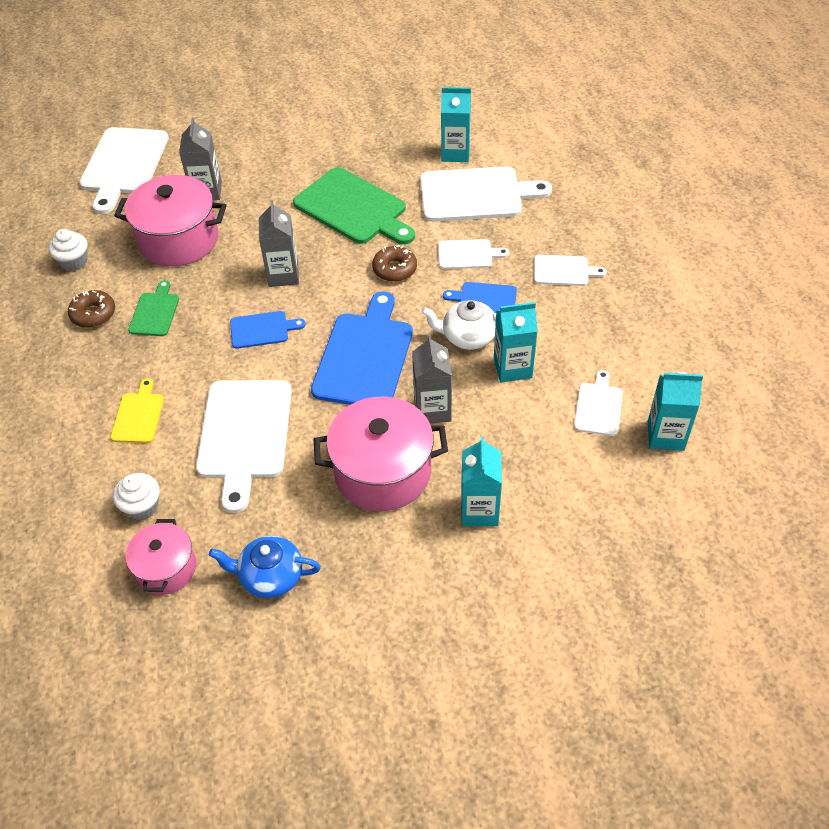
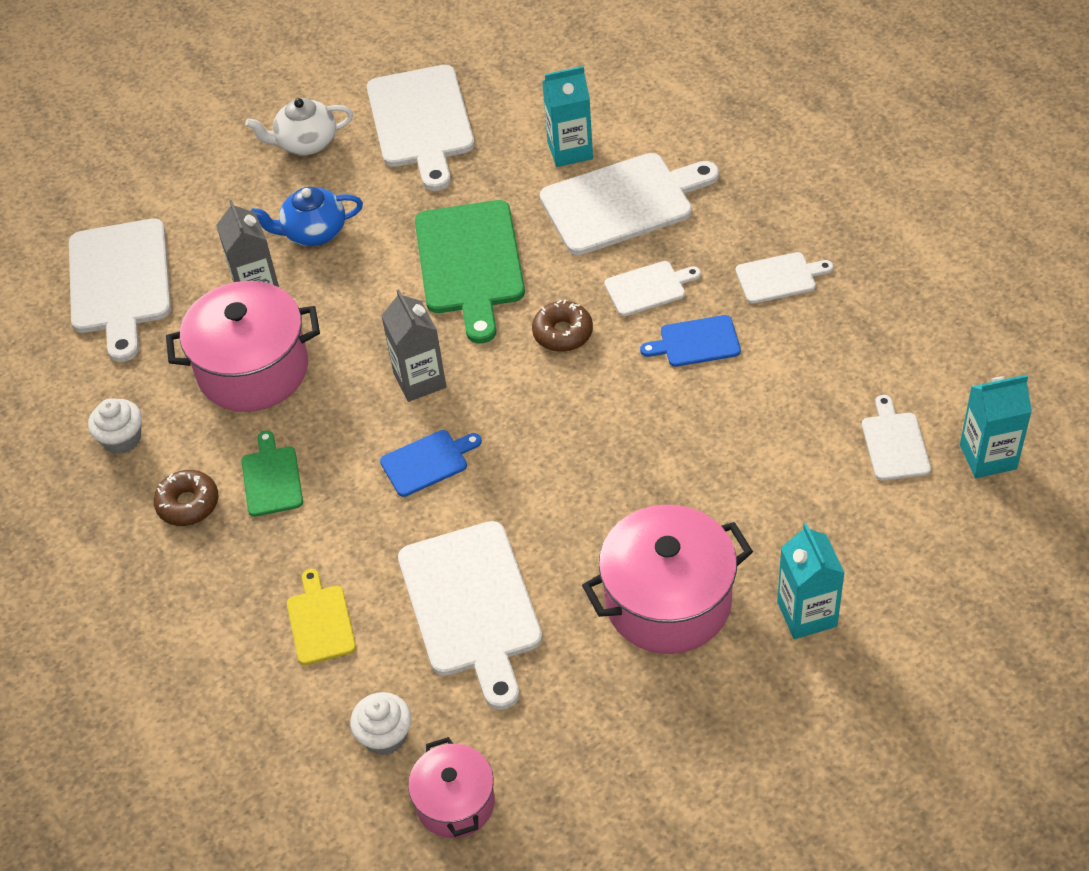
camera: 15 degrees left, 0 degrees up
blue teapot [209,535,321,598] -> blue teapot moved to [251,187,363,246]
green cutting board [293,167,415,244] -> green cutting board turned 60 degrees clockwise [415,200,525,343]
blue cutting board [311,291,413,405] -> none
grey carton [412,335,452,424] -> none
white teapot [421,300,496,350] -> white teapot moved to [245,98,353,155]
turquoise carton [494,302,538,382] -> none
none -> white cutting board [367,65,474,191]

